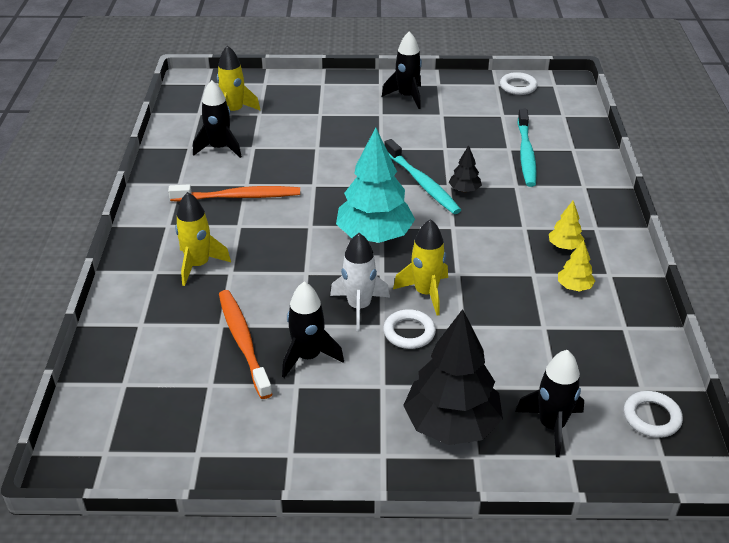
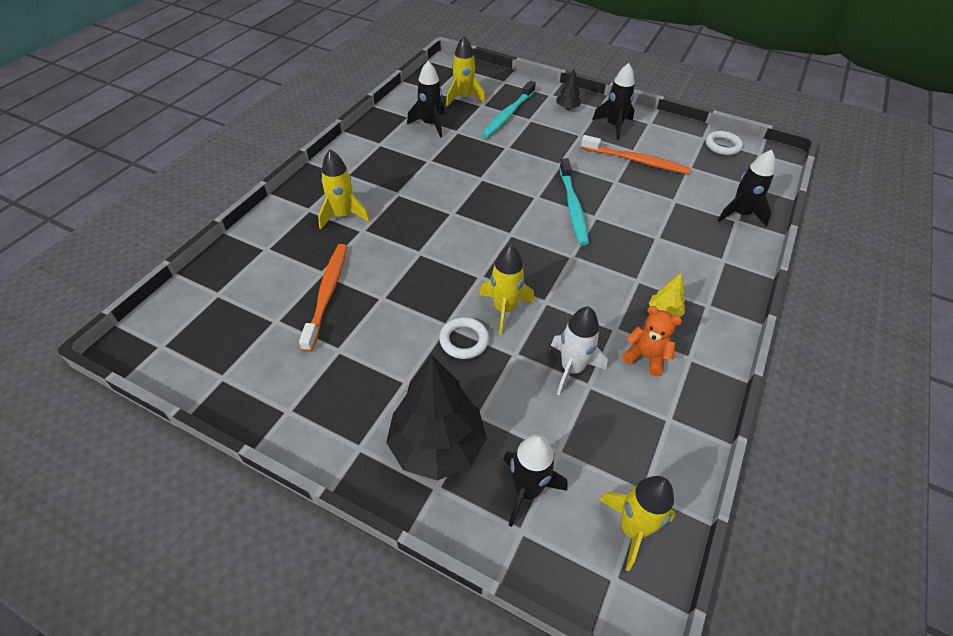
camera: 25 degrees right, 10 degrees up
orange toothbrush [168,184,300,201] -> orange toothbrush moved to [581,135,691,174]
black rocket [282,282,344,378] -> black rocket moved to [717,150,775,227]
white rocket [330,233,390,331] -> white rocket moved to [551,306,608,395]
turquoise tree [336,128,415,243] -> none
black tree [449,145,482,192] -> black tree moved to [557,69,582,110]
turquoise toothbrush [518,109,537,187] -> turquoise toothbrush moved to [481,81,536,138]
yellow tree [558,240,595,292] -> orange teddy bear [622,306,682,376]
white ring [624,391,683,438] -> yellow rocket [600,476,675,571]

